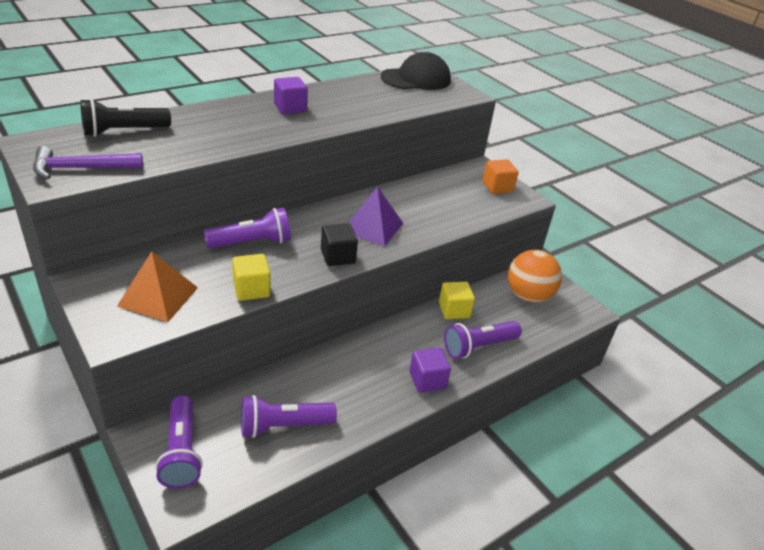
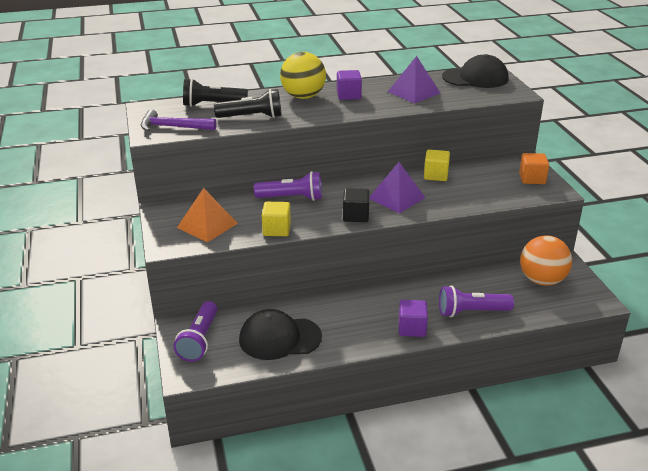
camera: 25 degrees right, 5 degrees down
purple flashlight [241,395,337,438] -> black cap [239,309,322,360]
yellow cube [439,282,475,319] -> yellow cube moved to [424,149,450,181]
none -> black flashlight [214,89,281,118]
none -> yellow ball [280,52,326,99]
none -> purple pyramid [388,56,441,103]

